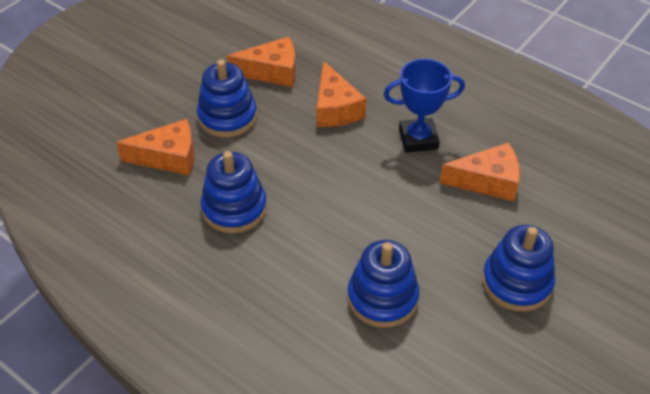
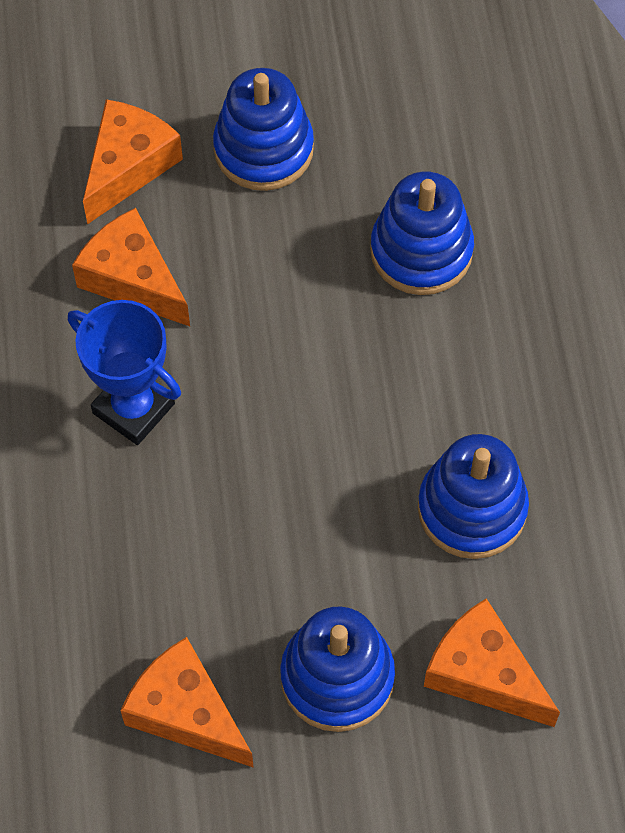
camera: 135 degrees left, 15 degrees up
orange cheese [316,61,366,127] -> orange cheese moved to [83,99,183,224]

